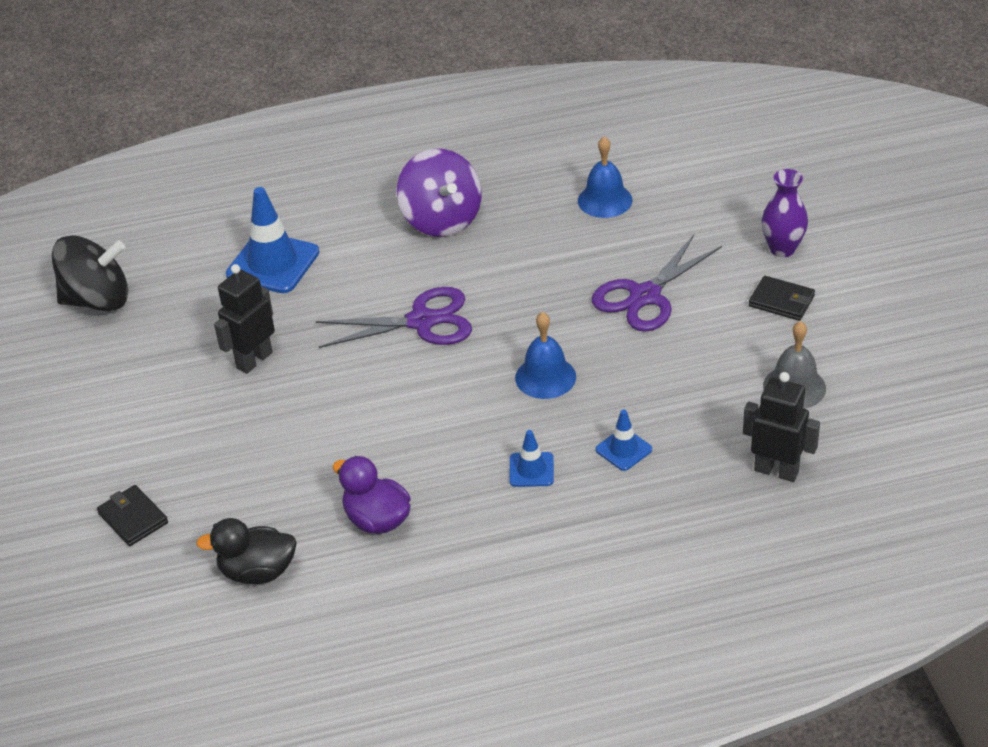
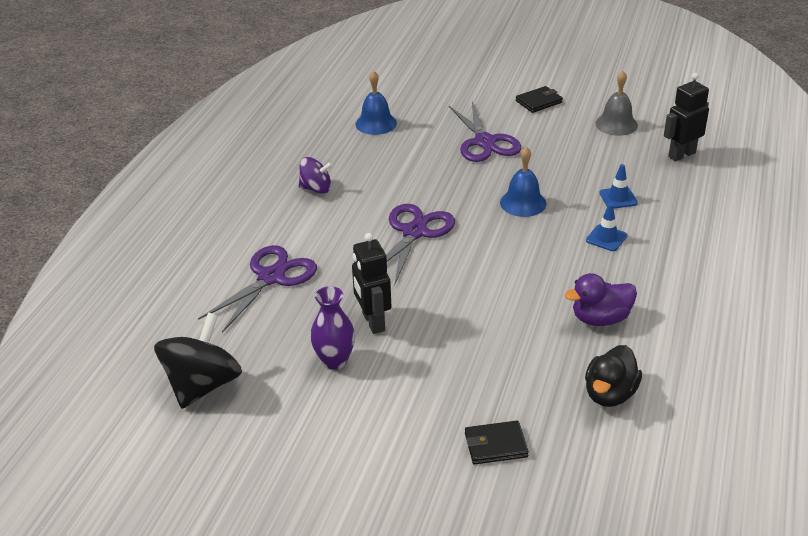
camera: 60 degrees left, 5 degrees down
blue traffic cone [226,187,319,293] -> purple scissors [198,245,317,333]
purple spinning top [397,149,481,237] -> purple spinning top [299,157,333,194], size x0.58
purple vase [761,169,808,257] -> purple vase moved to [310,286,355,370]

